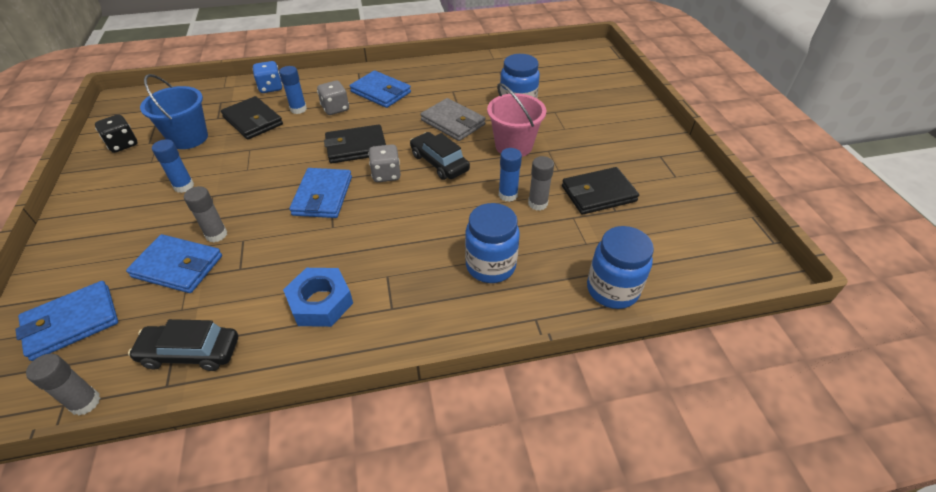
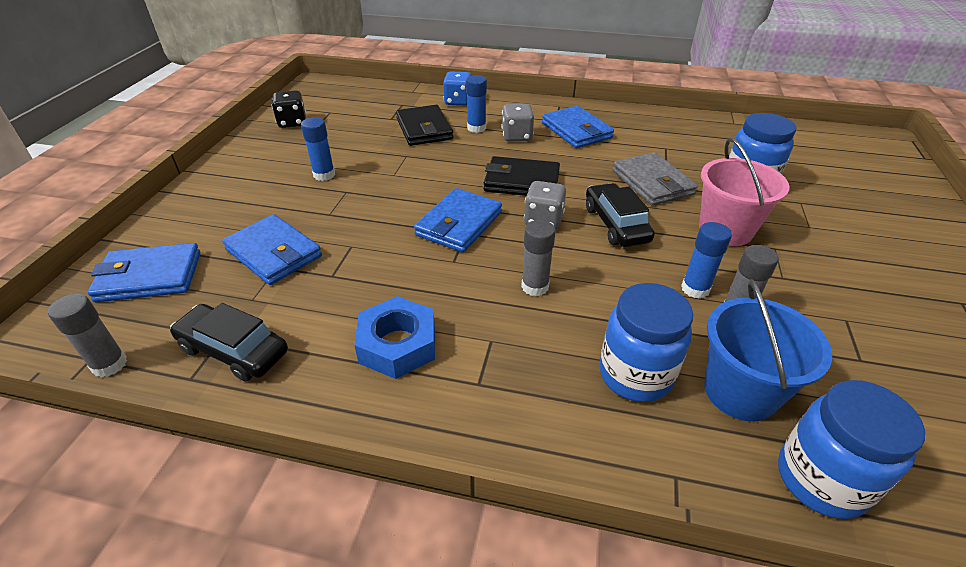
camera: 25 degrees right, 5 degrees down
blue bucket [140,74,208,149] -> blue bucket moved to [704,279,832,421]
grey glue stick [184,186,227,242] -> grey glue stick moved to [521,220,556,296]
black wallet [562,167,639,215] -> none

